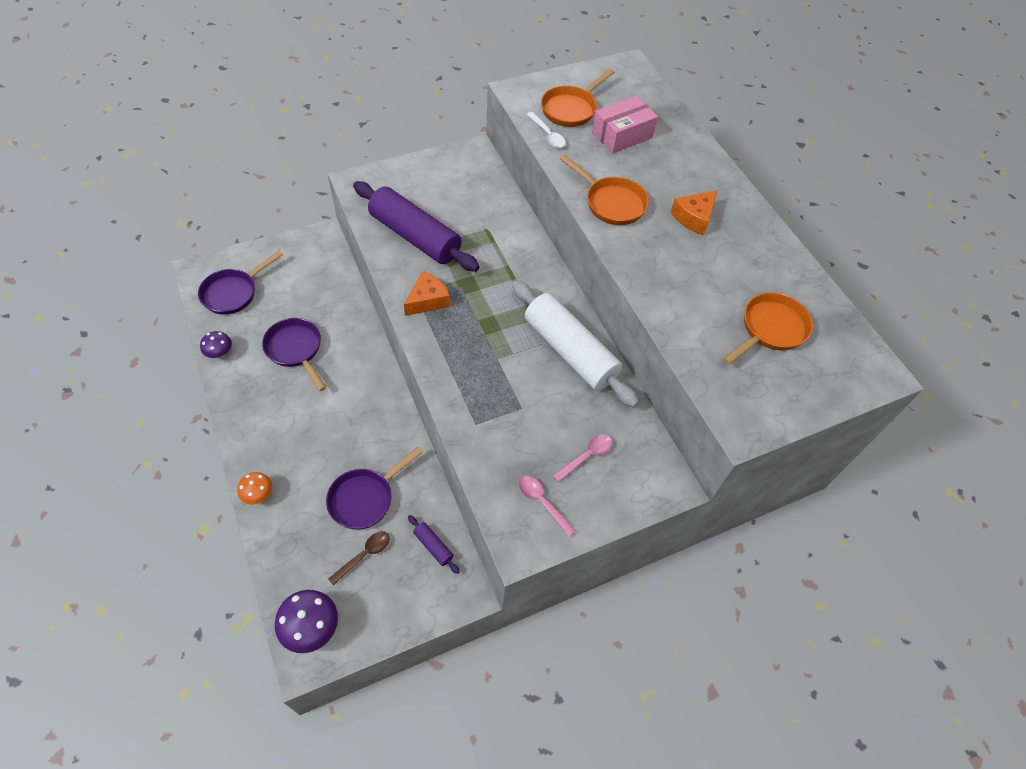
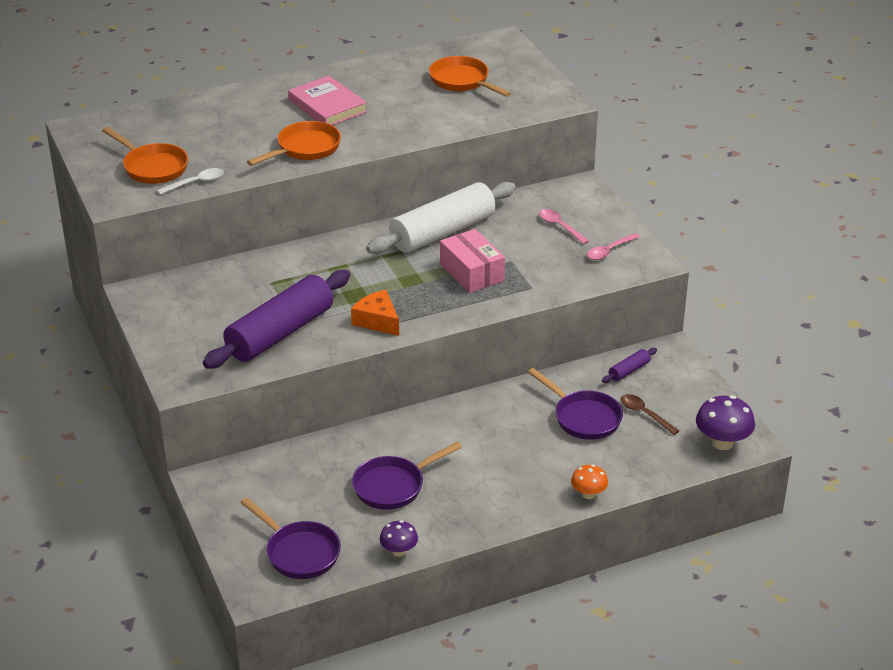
camera: 85 degrees left, 20 degrees down
pink box [592,96,658,154] -> pink box moved to [440,229,505,293]
orange cheese [671,190,717,236] -> pink book [288,76,367,125]

